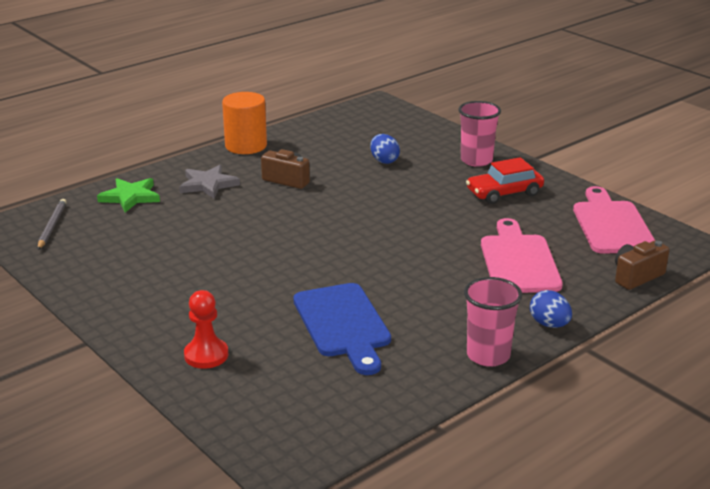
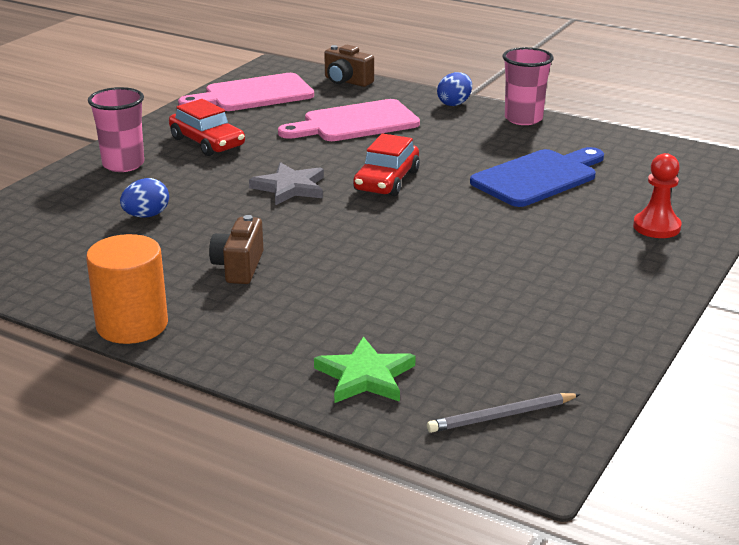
camera: 110 degrees left, 0 degrees up
grey star [179,165,240,199] -> grey star moved to [249,162,324,205]
none -> red car [353,133,420,196]

